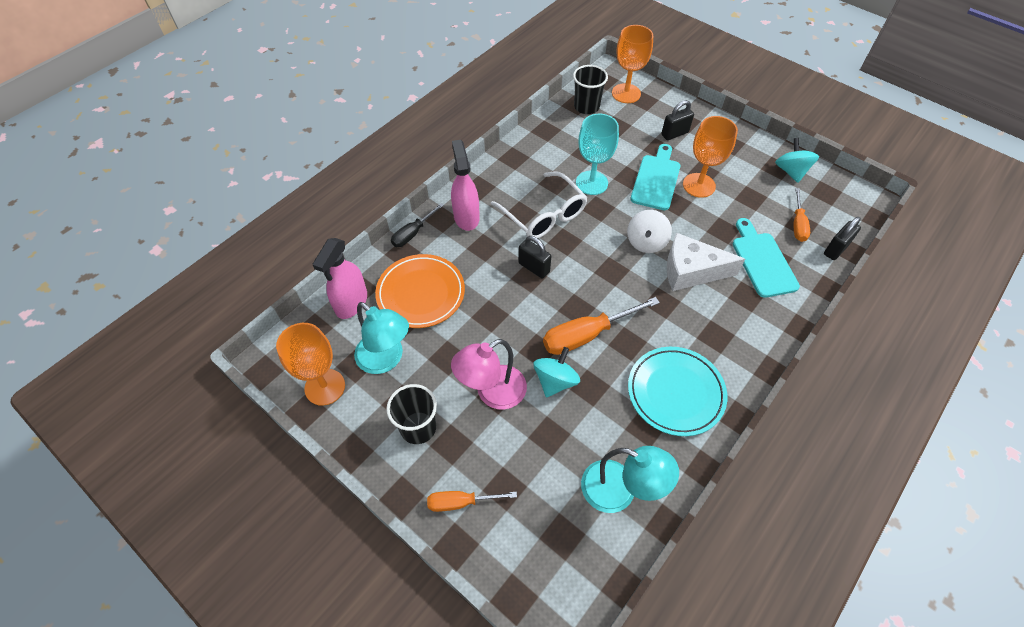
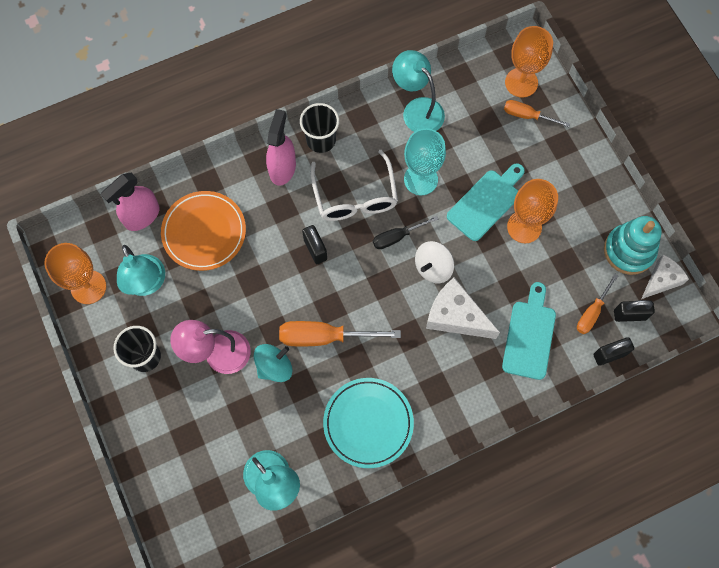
camera: 25 degrees right, 15 degrees up
black screwdriver [391,203,444,247] -> black screwdriver moved to [373,216,439,249]
orange screwdriver [427,491,517,512] -> orange screwdriver moved to [504,100,570,127]
black cup [573,65,608,114] -> black cup moved to [300,103,339,153]
black padlock [661,100,694,140] -> black padlock moved to [614,300,655,322]
turquoise spinning top [775,138,819,183] -> turquoise stacking toy [604,216,662,275]
none -> turquoise lamp [392,50,445,132]
none -> white cheese [642,254,689,299]

